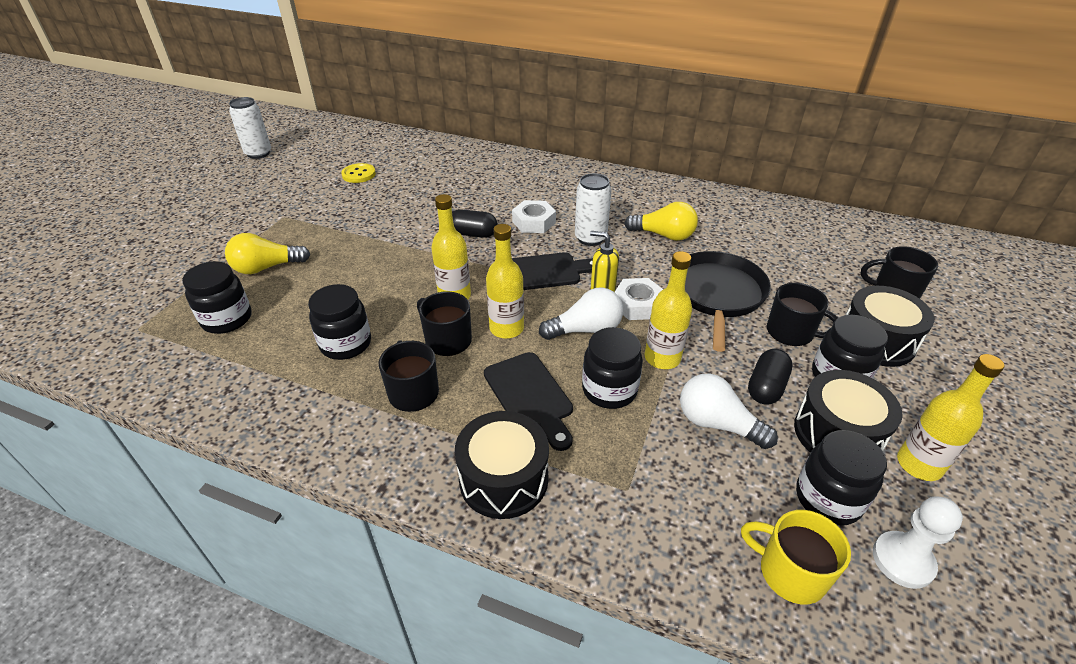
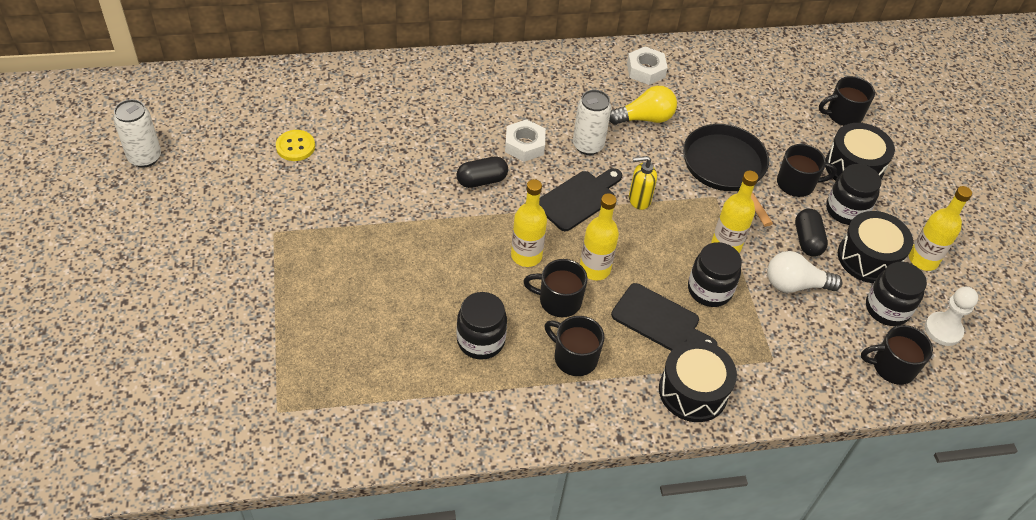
camera: 35 degrees left, 10 degrees up
black jar [182,261,251,334] -> none
yellow light bulb [225,233,310,274] -> none
white light bulb [539,288,623,340] -> none
white nut [615,278,663,320] -> white nut moved to [627,46,668,85]
yellow mug [741,510,851,604] -> black mug [861,325,933,385]

